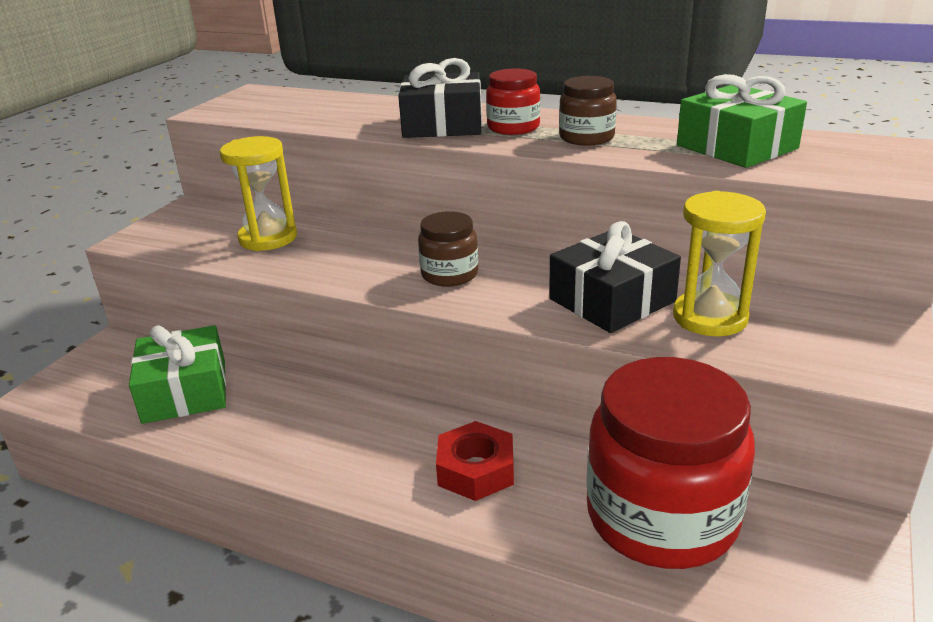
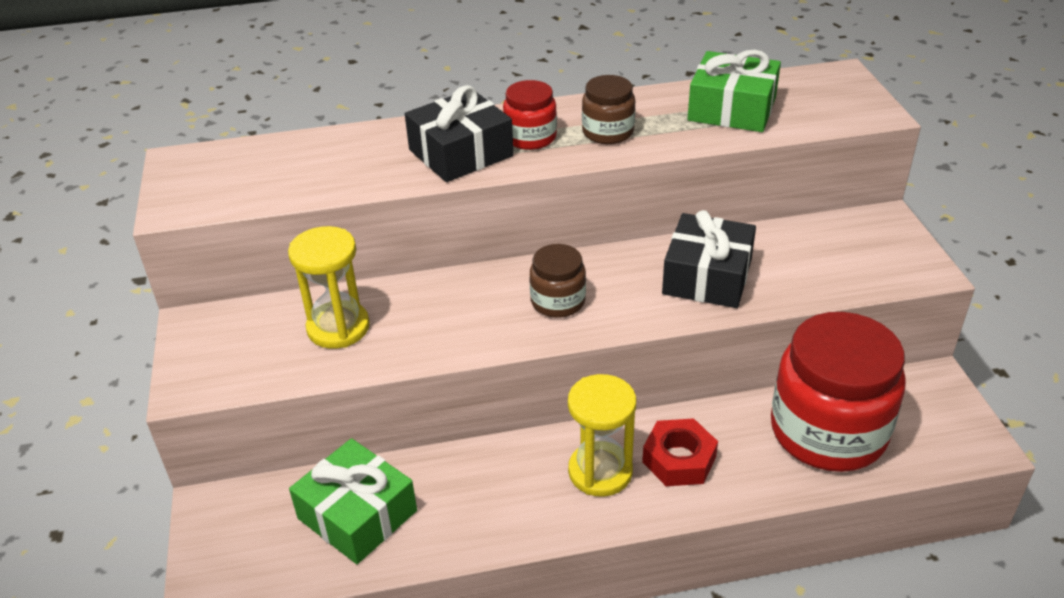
camera: 35 degrees left, 10 degrees up
yellow hourglass [673,191,766,336] -> yellow hourglass moved to [568,374,636,497]

